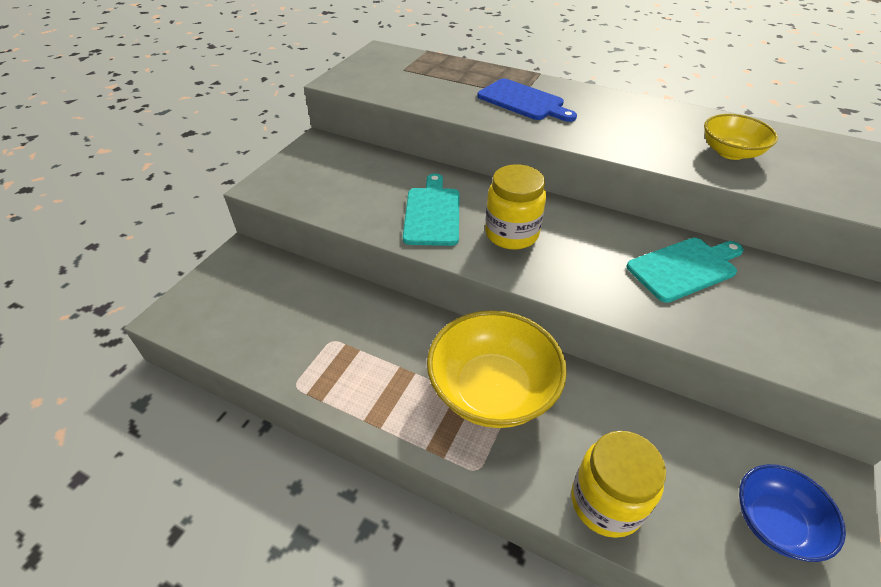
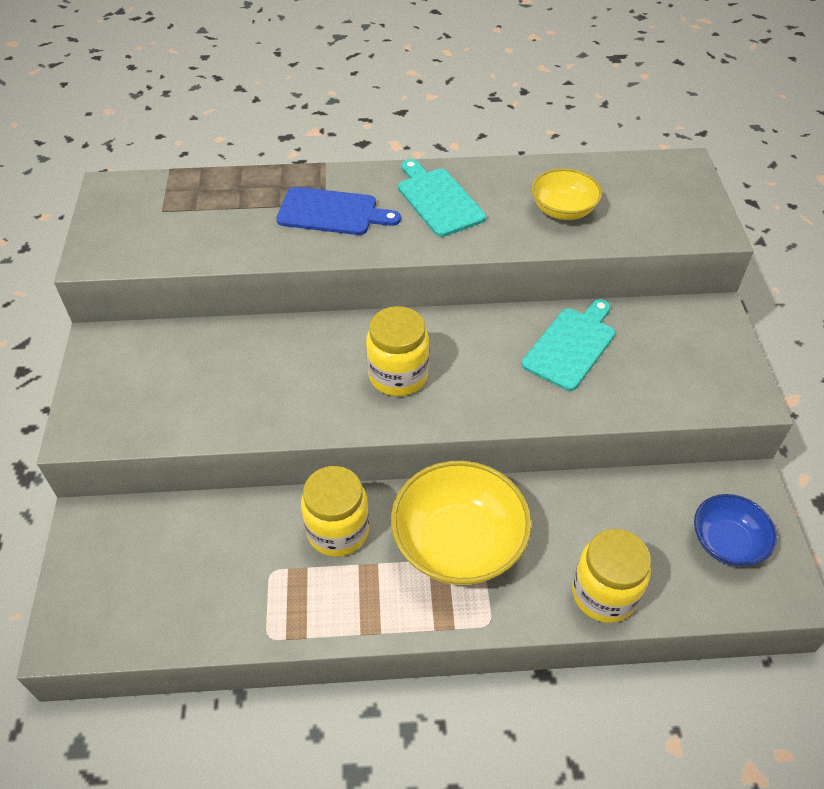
camera: 30 degrees left, 5 degrees up
turquoise cutting board [403,173,460,246] -> turquoise cutting board moved to [398,159,486,237]
none -> yellow jar [301,466,369,557]

